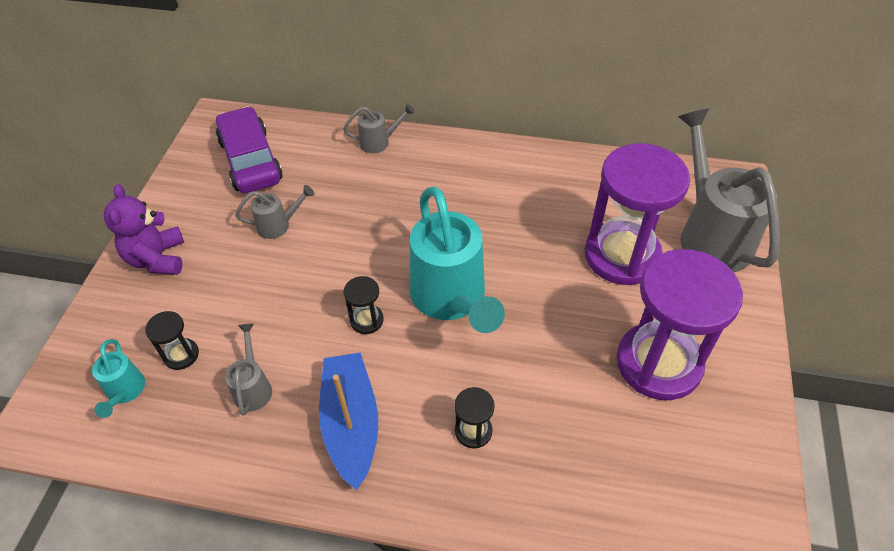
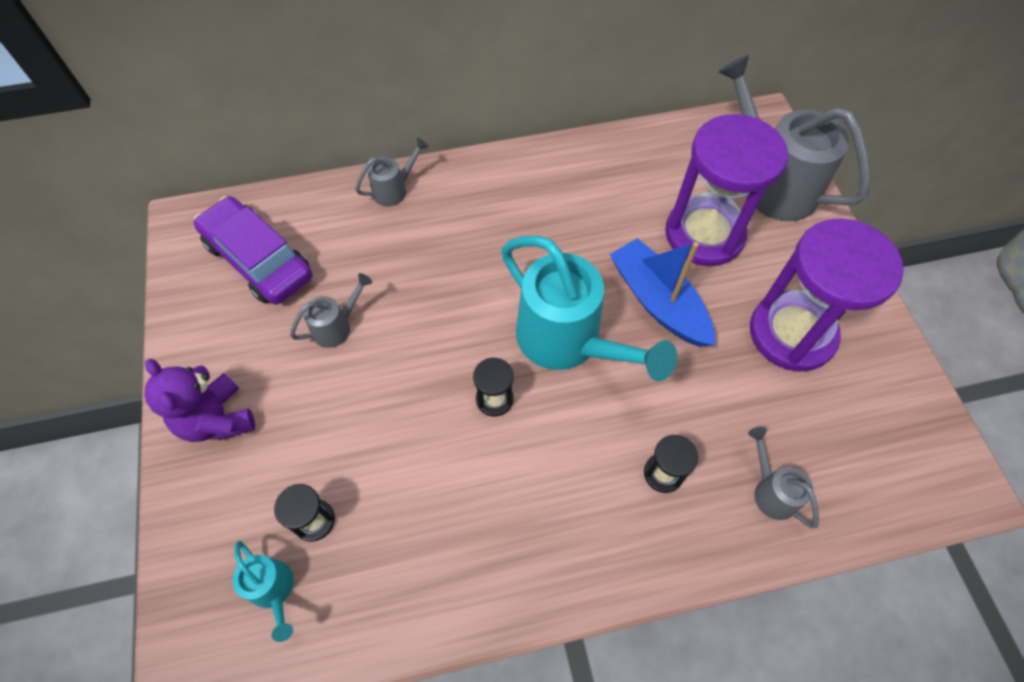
camera: 25 degrees left, 10 degrees up
grey watering can [225,324,272,416] -> grey watering can moved to [748,427,819,528]
blue boat [319,352,378,490] -> blue boat moved to [610,238,715,347]

